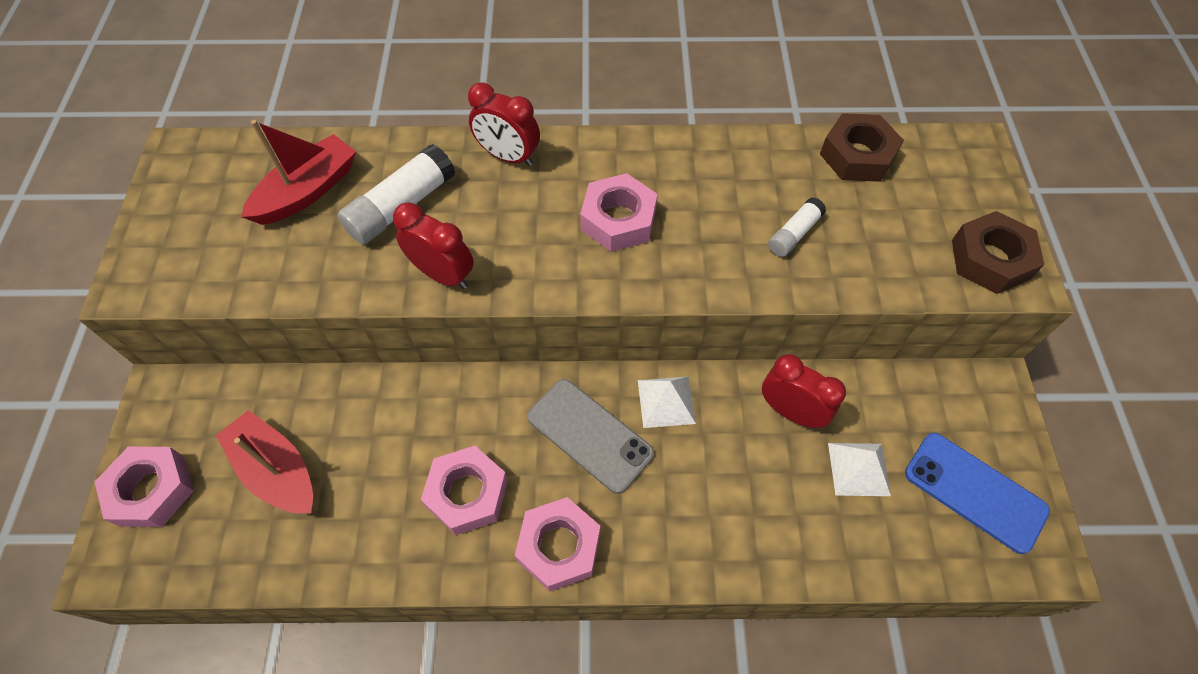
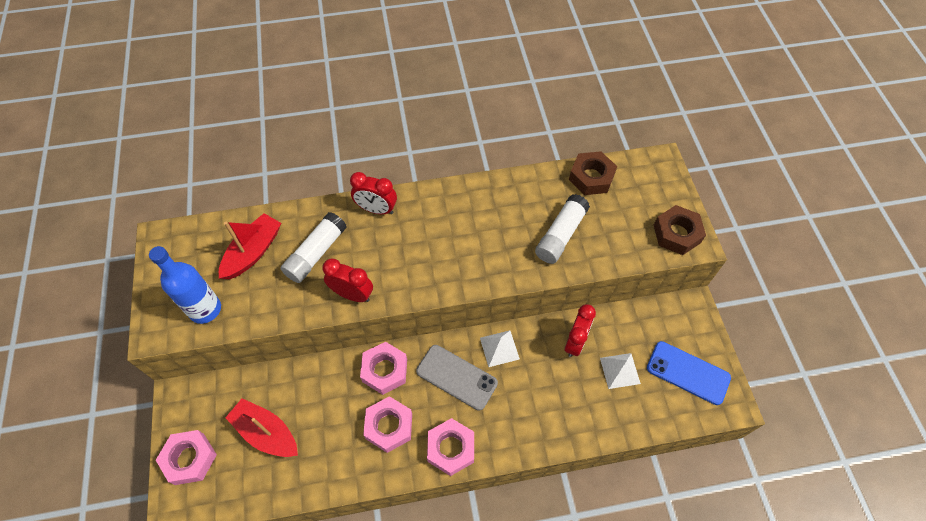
camera: 10 degrees left, 0 degrees up
pink nut [580,173,657,252] -> pink nut moved to [360,342,407,395]
red clock [762,354,846,428] -> red clock turned 90 degrees clockwise [564,304,596,357]
white glue stick [768,197,826,257] -> white glue stick [535,194,590,264], size x1.74
none -> blue bottle [149,246,221,324]

